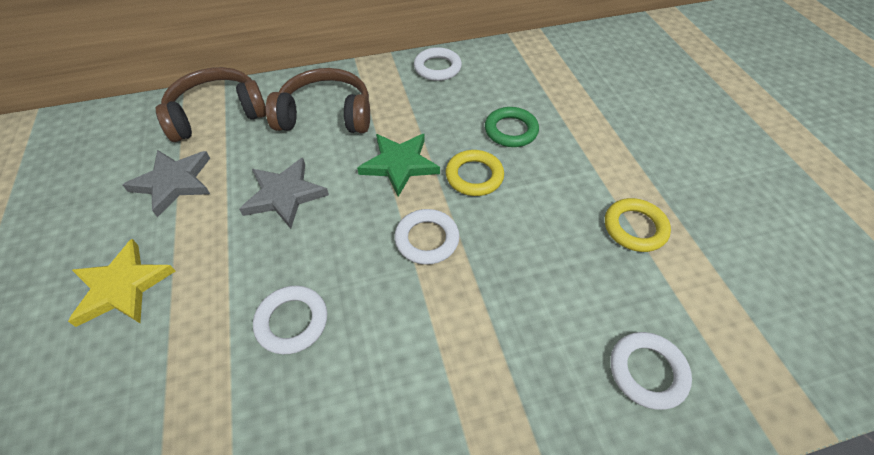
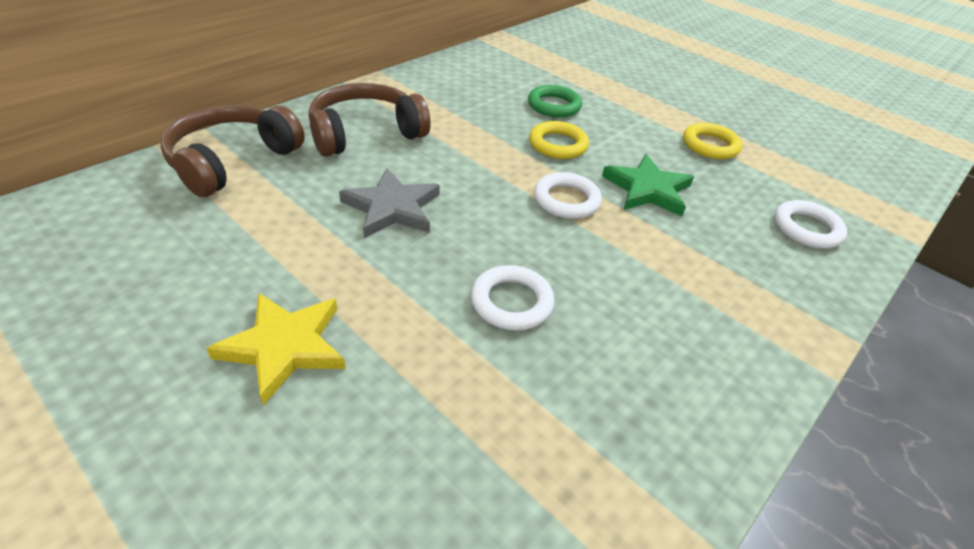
camera: 35 degrees left, 10 degrees down
grey star [123,150,210,217] -> none
green star [357,134,440,197] -> green star moved to [602,154,694,216]
white ring [414,47,462,81] -> none

